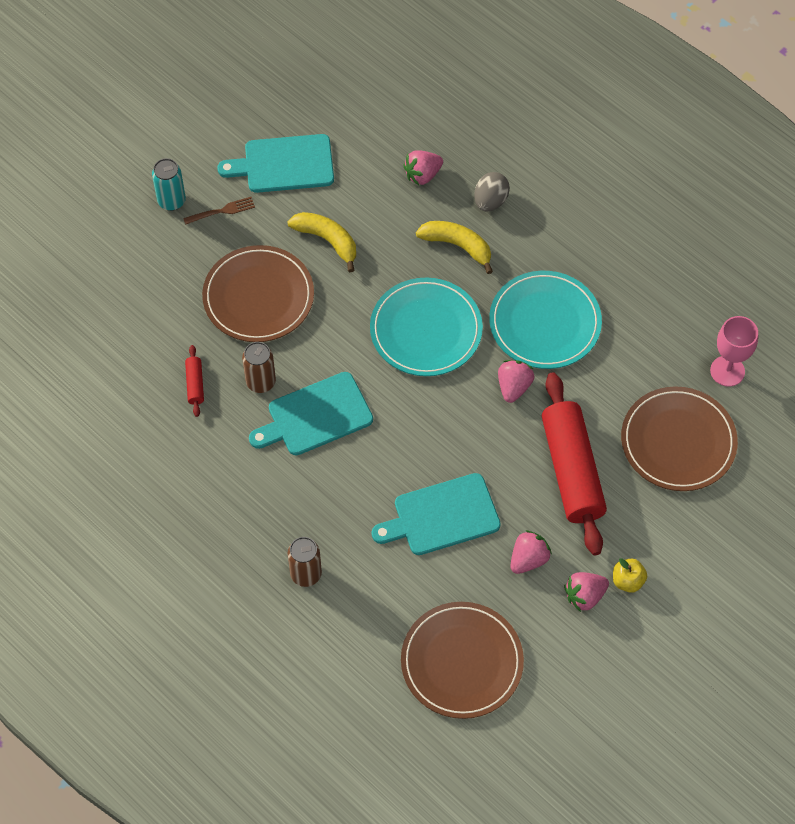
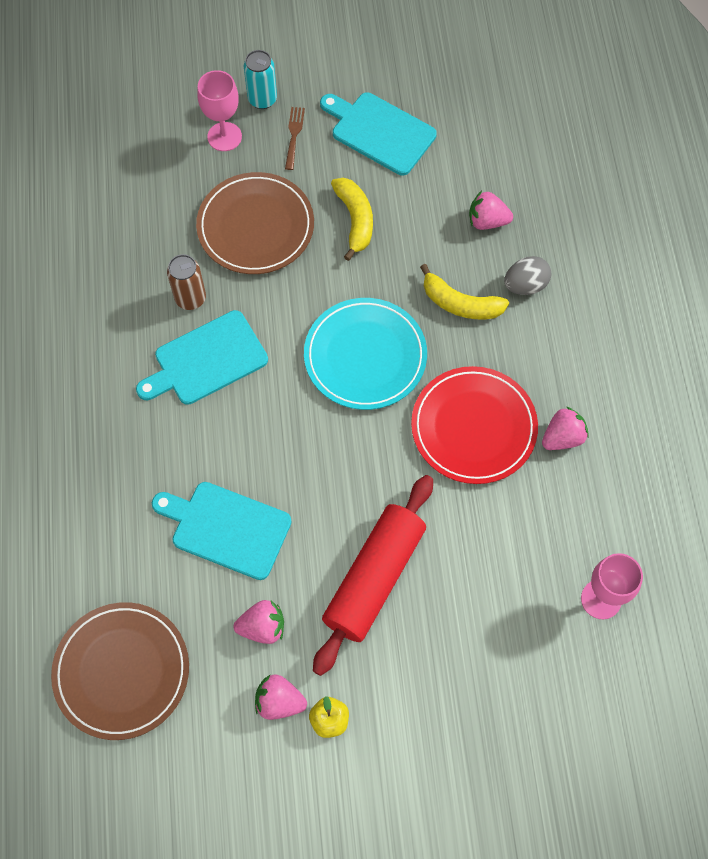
camera: 40 degrees right, 5 degrees up
brown fork [183,197,255,225] -> brown fork turned 105 degrees counterclockwise [285,107,305,170]
red rolling pin [185,345,204,417] -> none
turquoise cutting board [249,372,373,456] -> turquoise cutting board turned 45 degrees counterclockwise [136,310,268,405]
brown can [288,537,322,587] -> none
yellow banana [416,221,493,274] -> yellow banana turned 135 degrees clockwise [420,264,509,319]
turquoise plate [489,271,602,369] -> red plate [411,366,538,484]
pink strawberry [498,360,535,403] -> pink strawberry moved to [542,406,589,450]
brown plate [621,387,738,491] -> none
none -> pink goblet [197,70,242,151]

